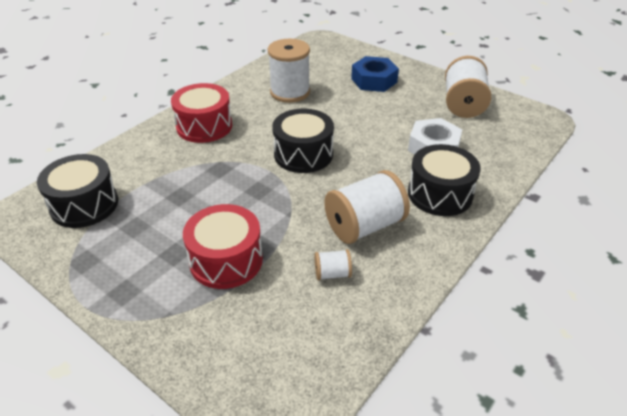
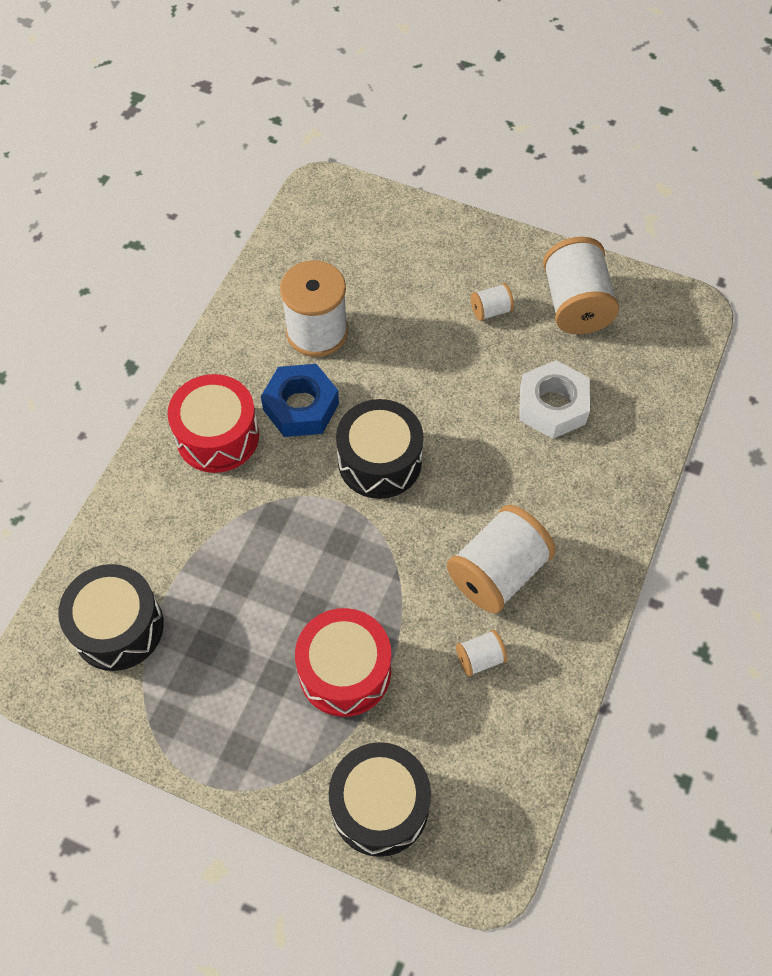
camera: 15 degrees left, 20 degrees up
blue nut [351,56,399,92] -> blue nut moved to [261,364,339,437]
black drum [408,144,481,216] -> black drum moved to [329,742,431,857]
none -> white spool [471,283,514,321]

